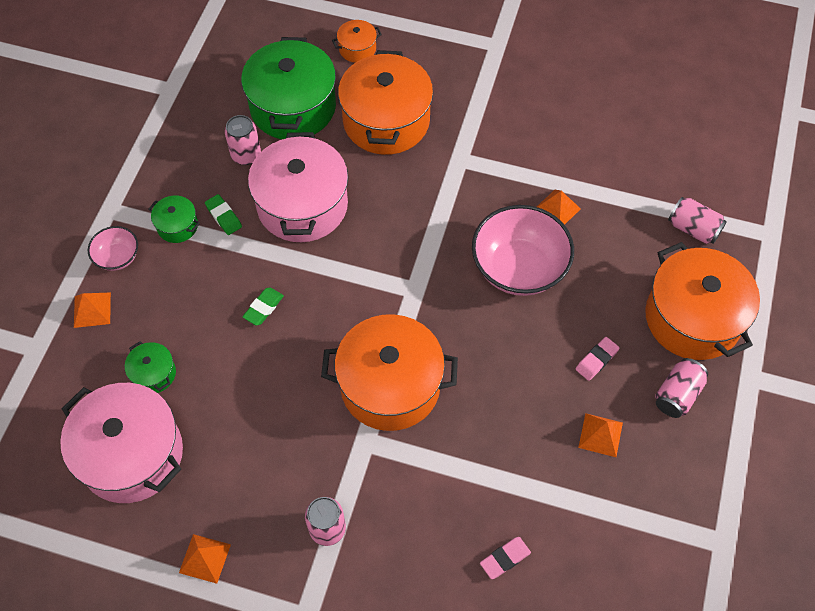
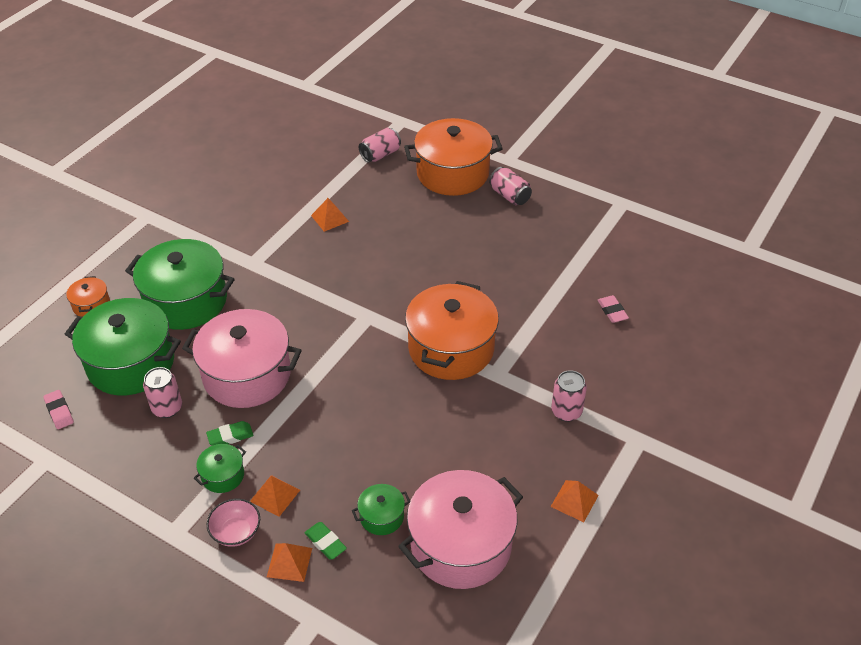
camera: 75 degrees left, 15 degrees down
green eraser [243,287,284,326] -> green eraser moved to [305,522,347,559]
orange pot [338,50,433,155] -> green pot [125,239,235,330]
pink bowl [472,205,574,296] -> none
pink eraser [576,337,620,381] -> pink eraser moved to [43,390,74,429]
orange pyramid [578,413,623,457] -> orange pyramid moved to [250,475,300,517]

